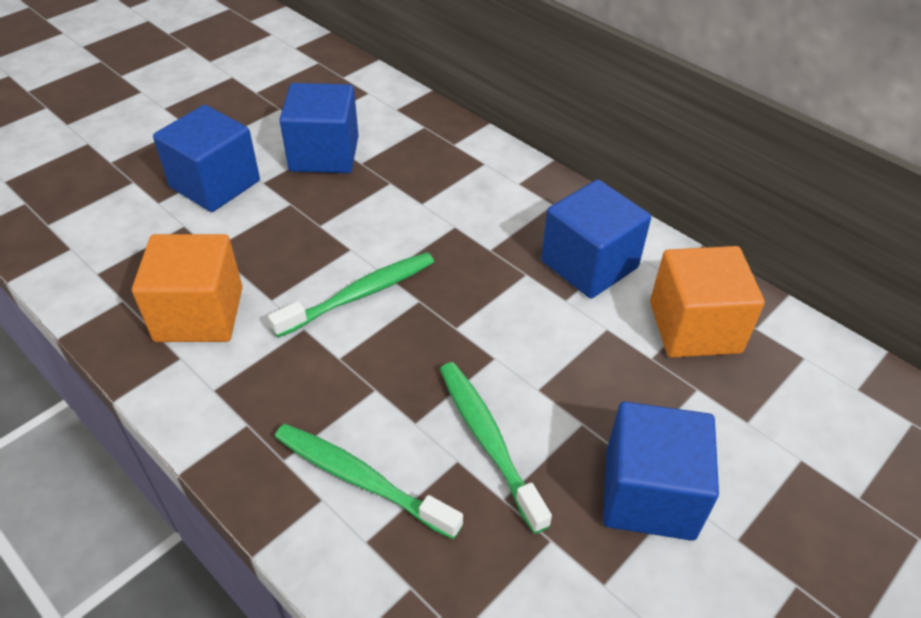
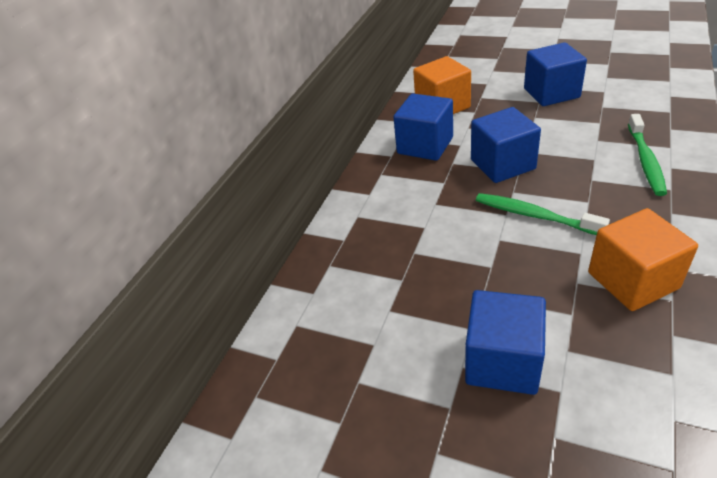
camera: 105 degrees left, 5 degrees down
blue cube [280,83,359,173] -> blue cube moved to [471,107,541,183]
green toothbrush [440,362,552,534] -> none

